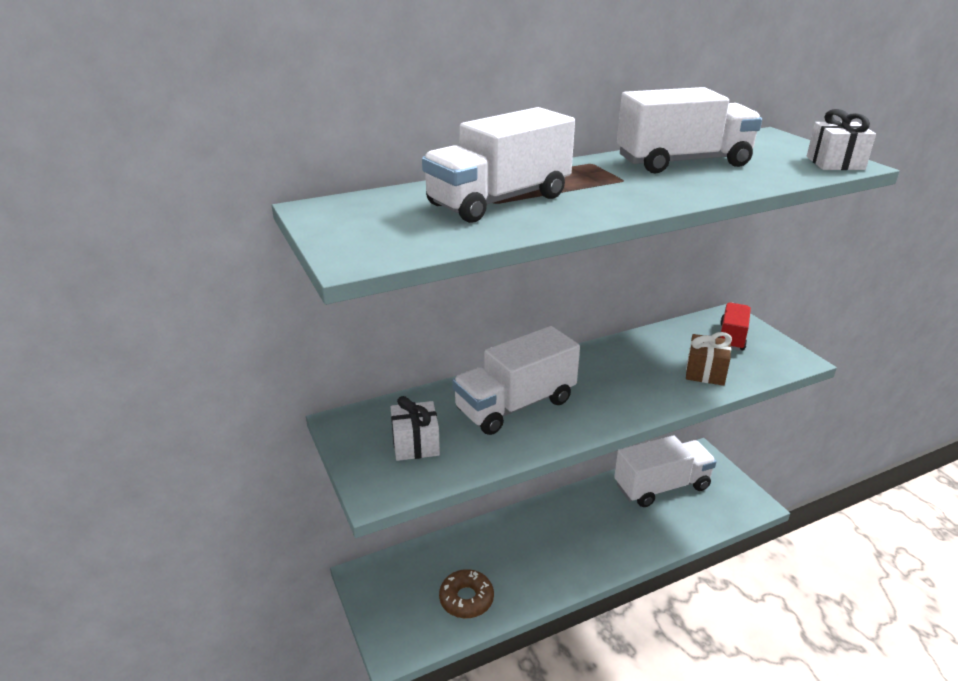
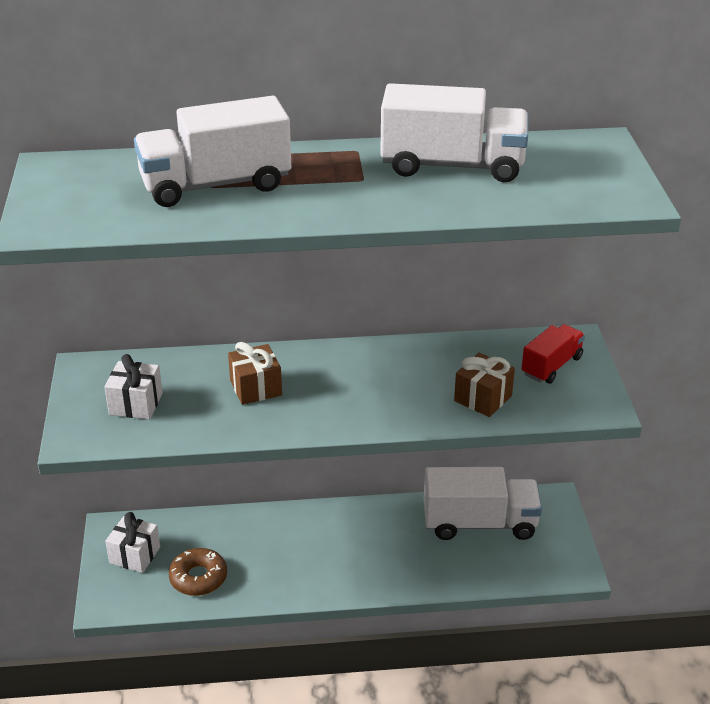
camera: 20 degrees right, 5 degrees up
white truck [452,326,580,435] -> brown gift [228,342,282,405]
white gift [807,109,876,170] -> white gift moved to [105,512,160,573]

